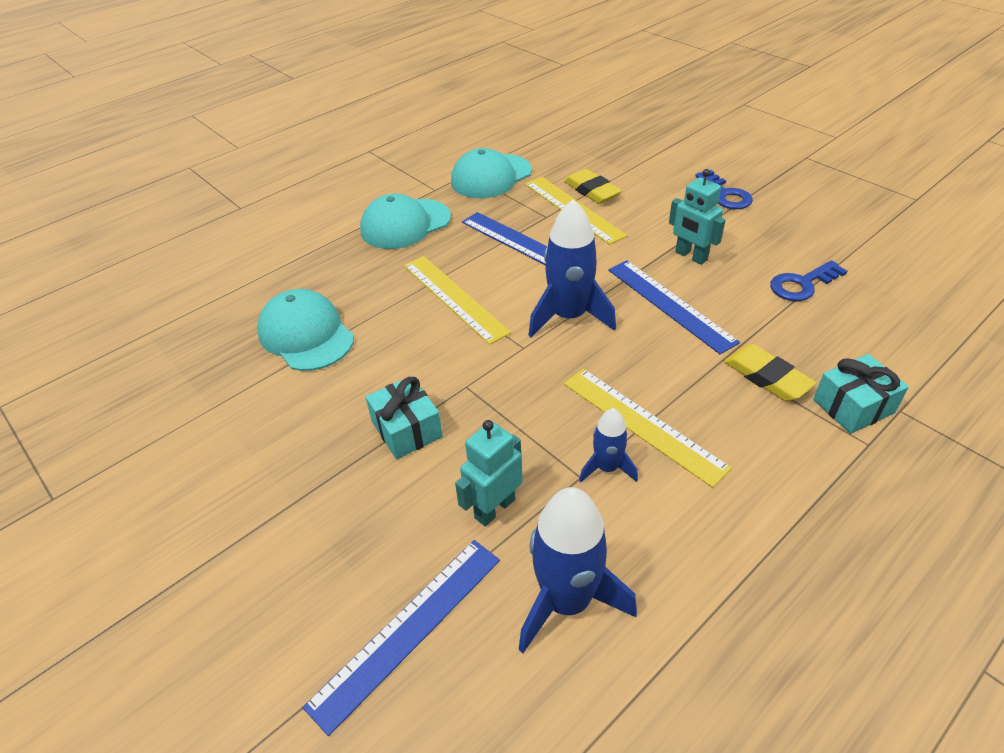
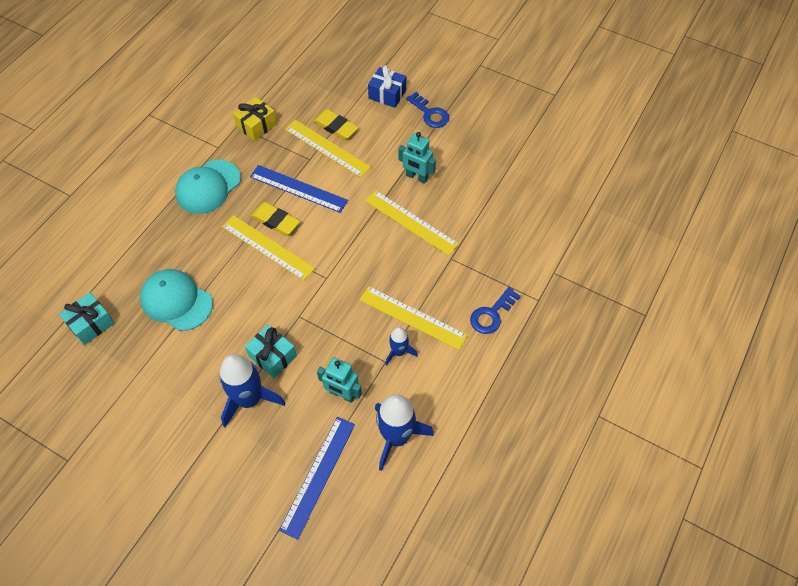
camera: 20 degrees left, 15 degrees up
turquoise cap [451,148,532,198] -> yellow gift [233,97,277,141]
turquoise robot [455,420,523,526] -> turquoise robot turned 90 degrees counterclockwise [317,357,362,403]
blue rocket [528,199,616,337] -> blue rocket moved to [219,354,285,427]
blue ruler [608,260,740,354] -> yellow ruler [365,190,459,256]
yellow eraser [724,344,816,401] -> yellow eraser moved to [251,202,300,236]
blue key [770,260,847,301] -> blue key moved to [470,287,521,334]
turquoise gift [813,354,909,434] -> turquoise gift moved to [59,293,115,345]
none -> blue gift [368,65,406,108]

